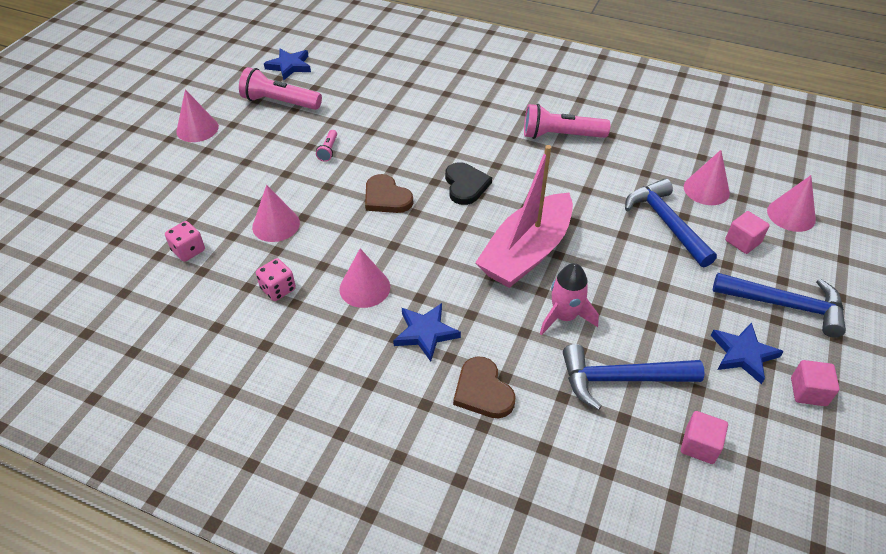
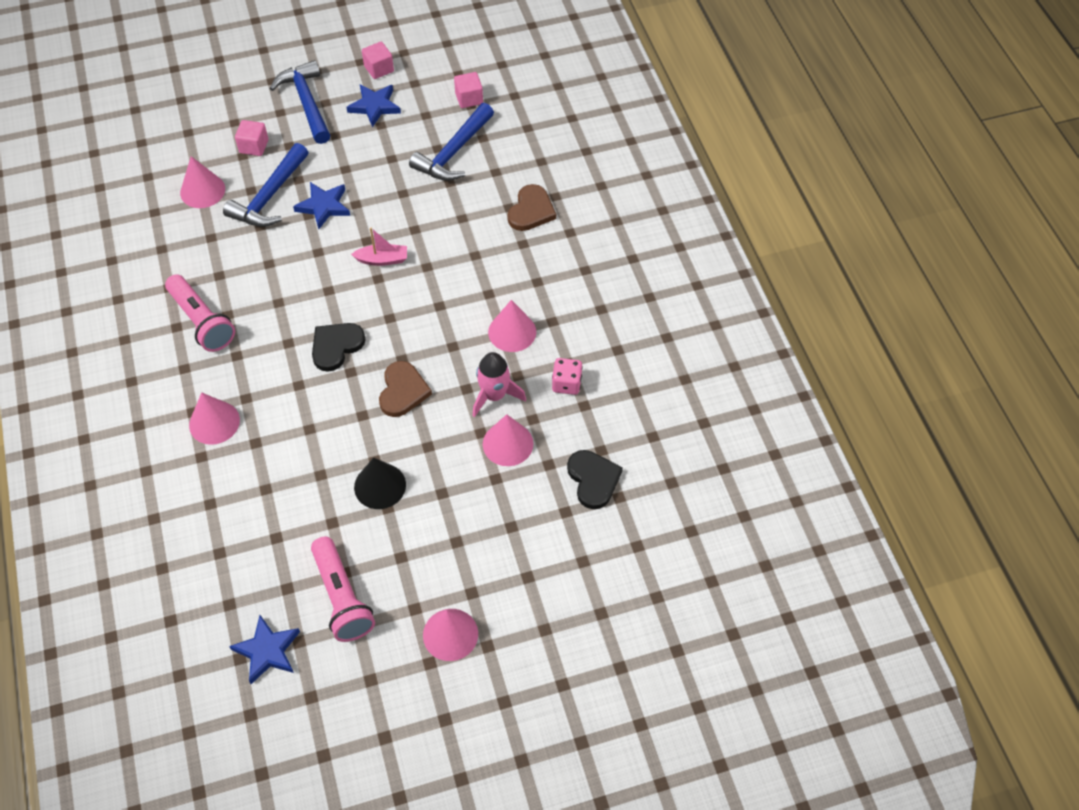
camera: 130 degrees left, 10 degrees up
pink dice [165,221,205,262] -> black heart [567,450,623,509]
pink flashlight [316,130,337,162] -> black cone [354,457,406,509]
blue star [393,303,461,362] -> blue star moved to [293,182,350,229]
pink boat [475,145,573,288] -> pink boat [351,227,407,266], size x0.42
pink rocket [540,263,599,335] -> pink rocket moved to [473,352,526,417]
blue hammer [563,344,705,410] -> blue hammer turned 75 degrees clockwise [409,103,494,181]
pink cone [767,175,816,232] -> pink cone moved to [189,393,240,445]

